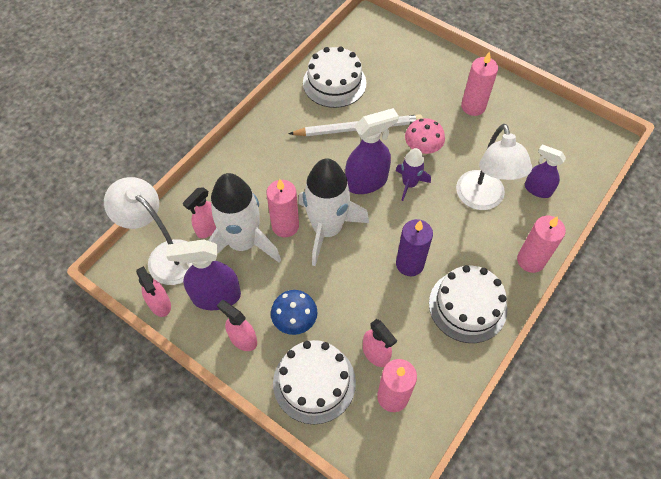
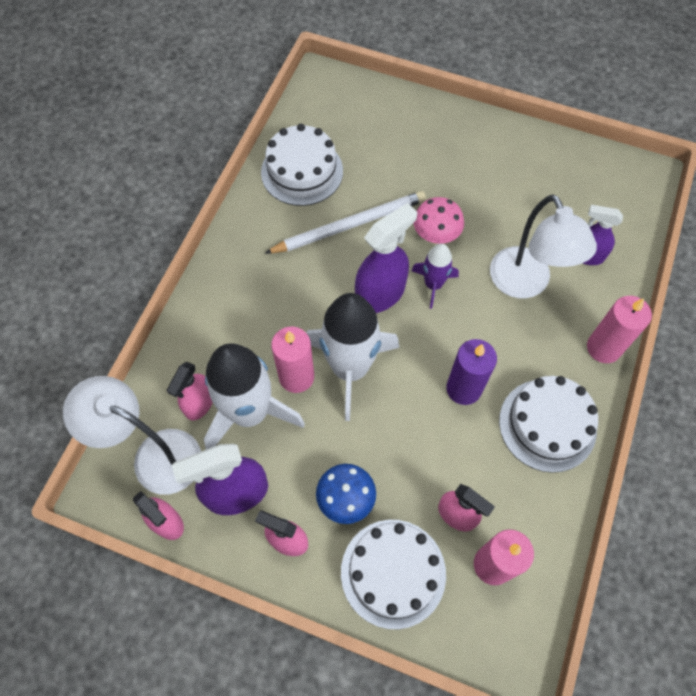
camera: 15 degrees left, 5 degrees up
pink candle [461,51,498,116] -> none

